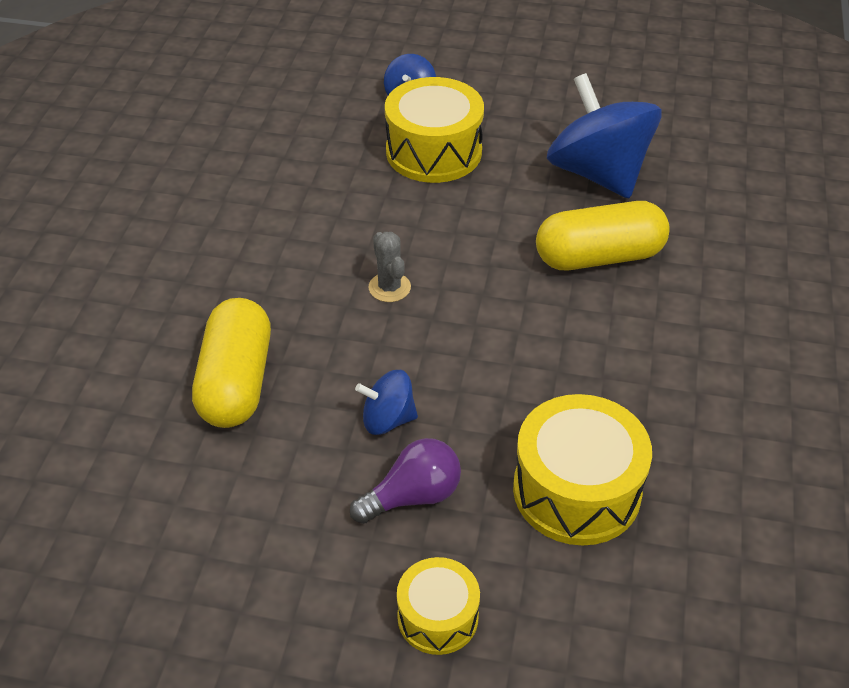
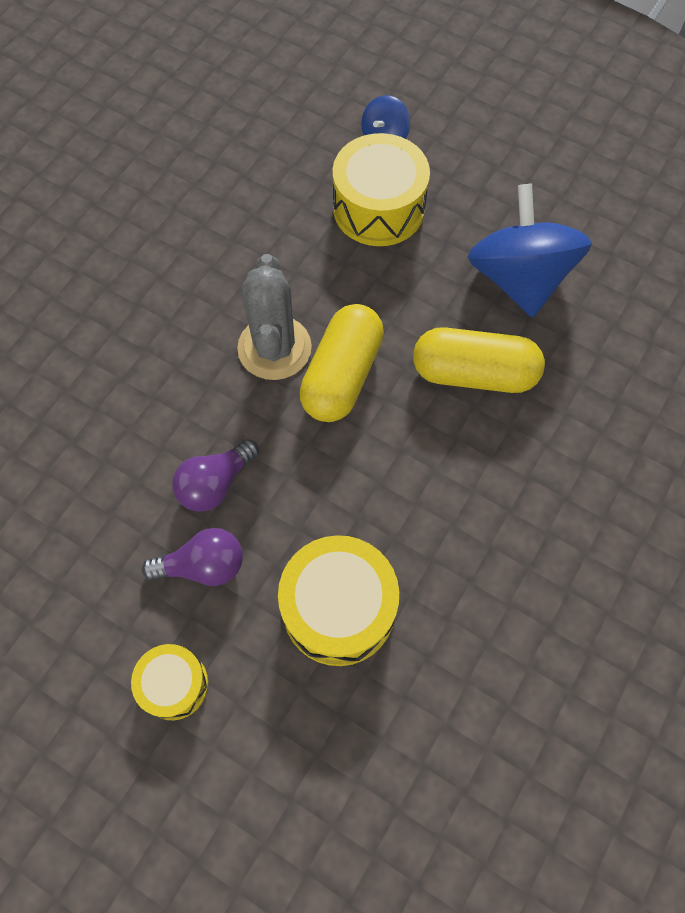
camera: 20 degrees right, 20 degrees up
yellow capsule [192,298,271,428] -> yellow capsule moved to [299,304,384,422]
blue spinning top [355,370,418,435] -> purple light bulb [172,439,259,512]
grey cactus [369,232,411,302] -> grey cactus [237,254,312,380], size x1.91

